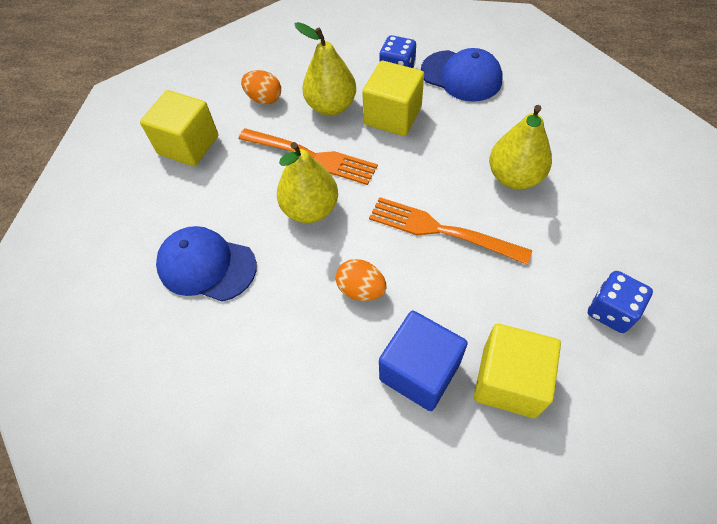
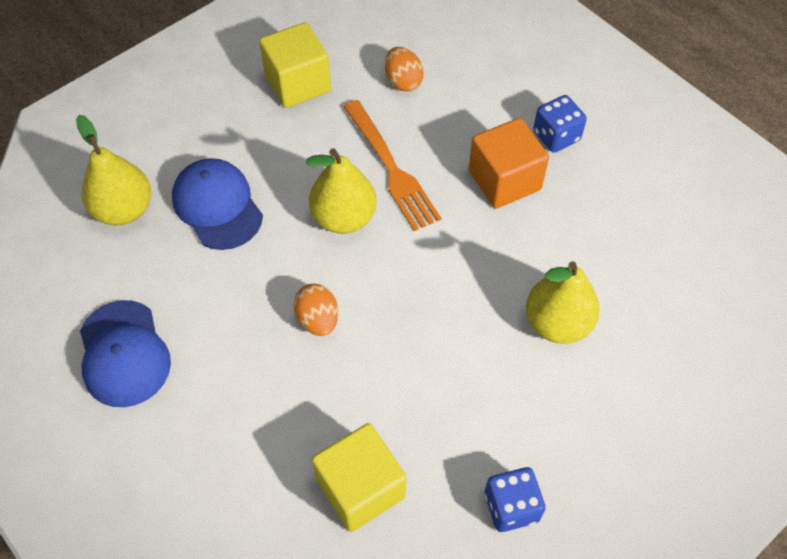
camera: 35 degrees right, 0 degrees up
yellow pear [294,22,356,116] -> yellow pear moved to [76,115,151,225]
yellow cube [362,61,424,136] -> orange cube [469,118,549,209]
orange fork [369,197,532,265] -> none
blue cube [379,311,468,411] -> none
blue cap [421,48,503,102] -> blue cap moved to [80,300,171,407]

